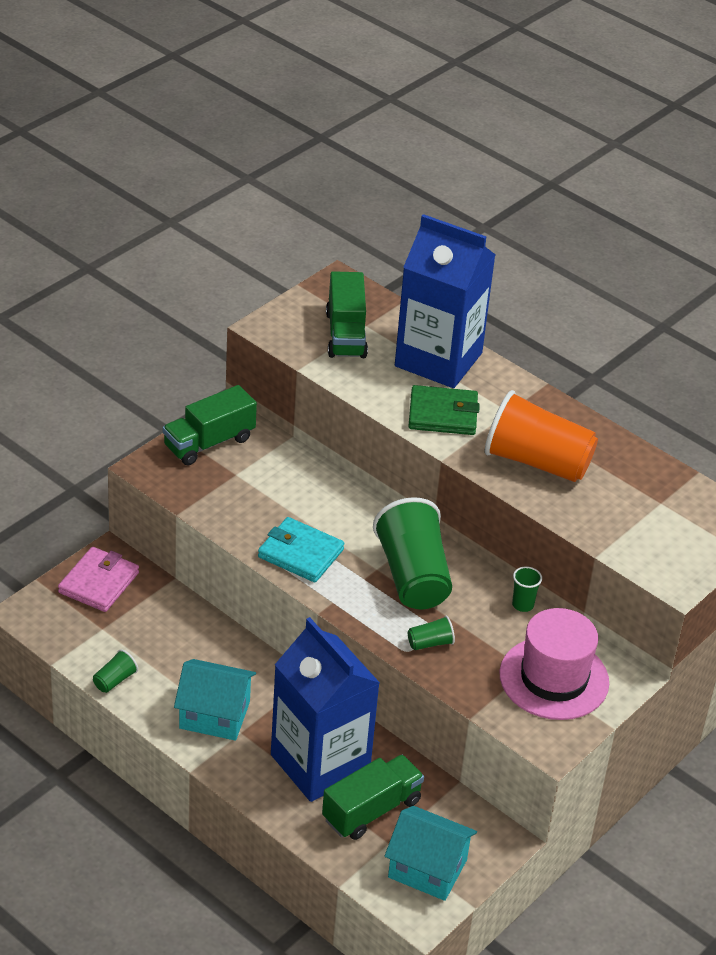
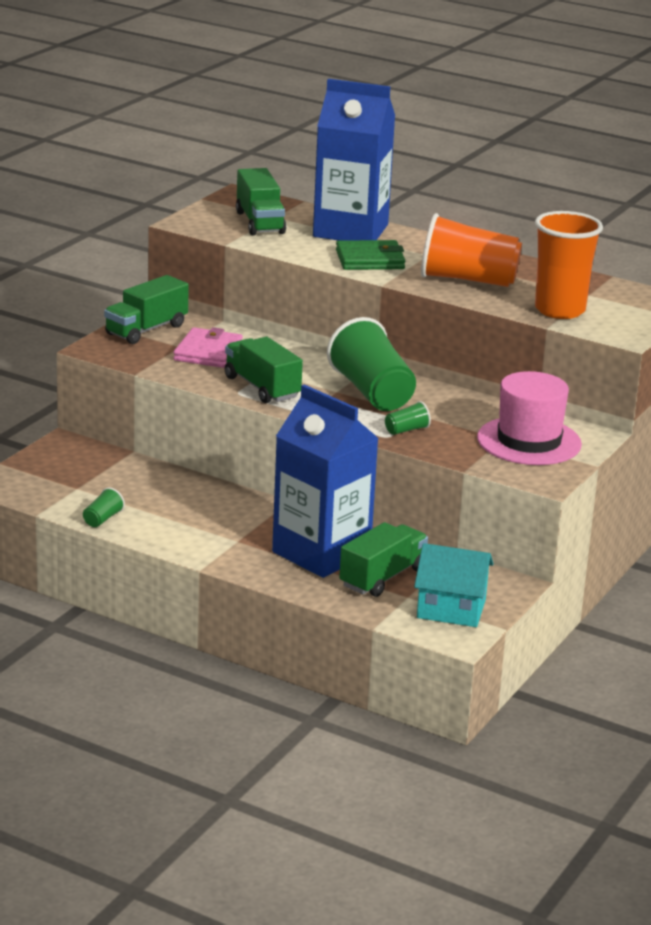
camera: 10 degrees left, 15 degrees down
pink wallet [58,547,139,612] -> pink wallet moved to [174,327,243,368]
turquoise house [174,659,256,741] -> none
turquoise wallet [258,517,344,582] -> green truck [225,337,303,403]
green cup [512,566,542,612] -> none
none -> orange cup [535,211,603,319]

